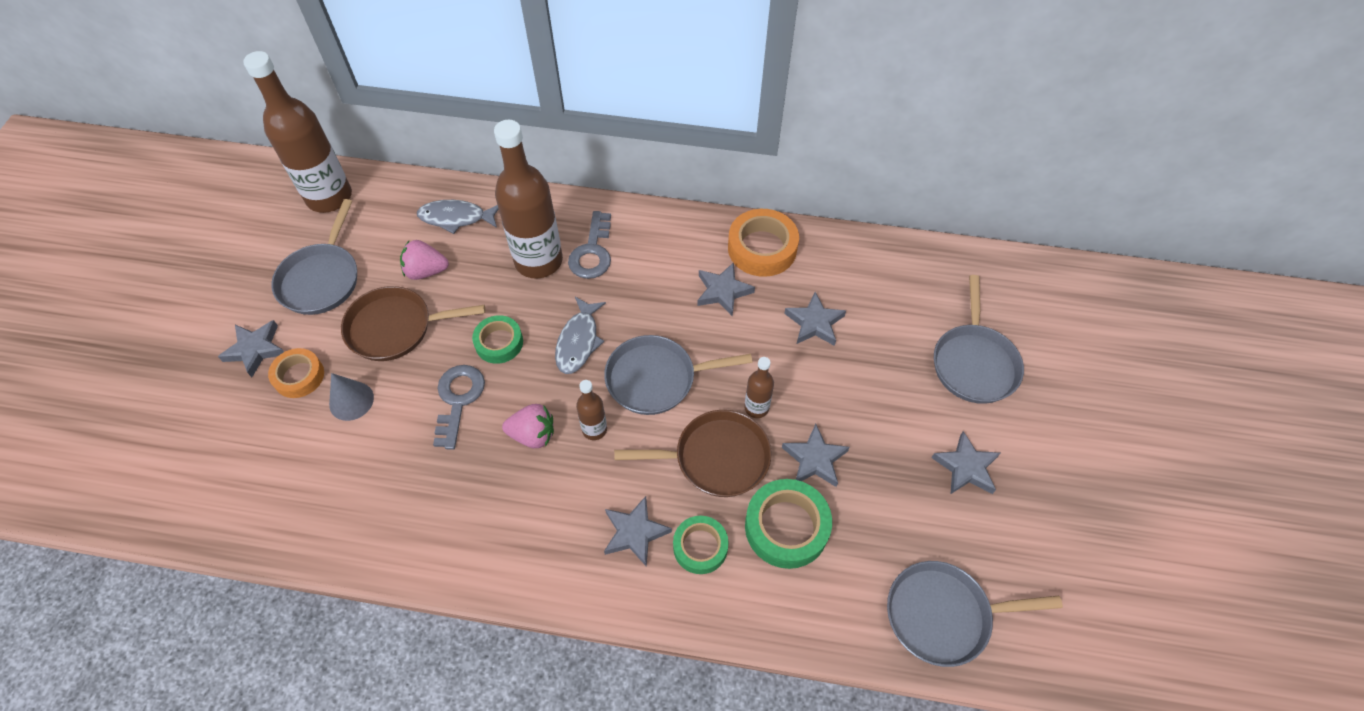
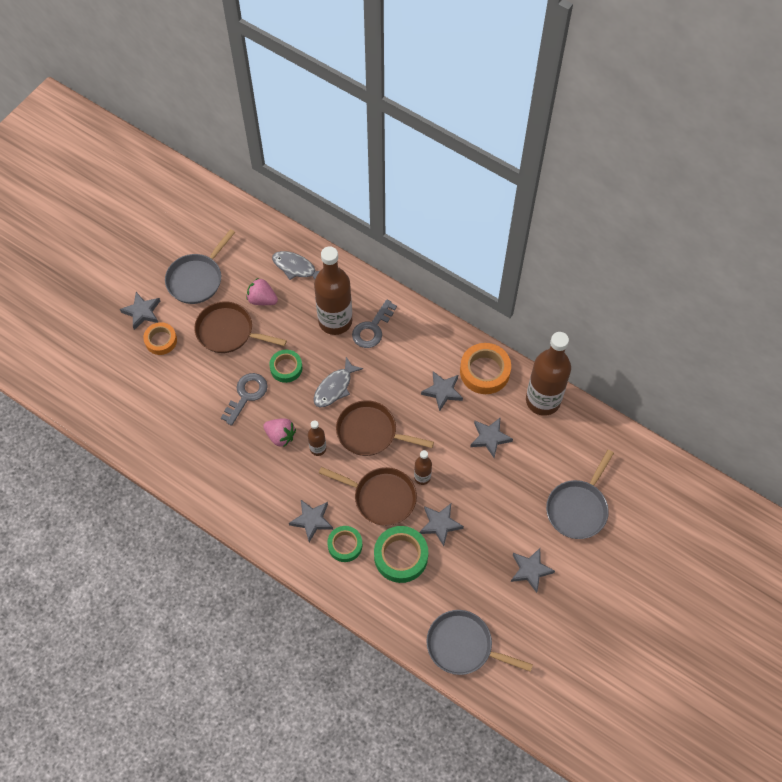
camera: 25 degrees right, 5 degrees up
brown bottle [243,51,352,213] -> brown bottle moved to [526,332,571,416]
grey cone [329,373,374,421] -> none
grey pan [604,335,753,415] -> brown pan [336,400,434,456]

